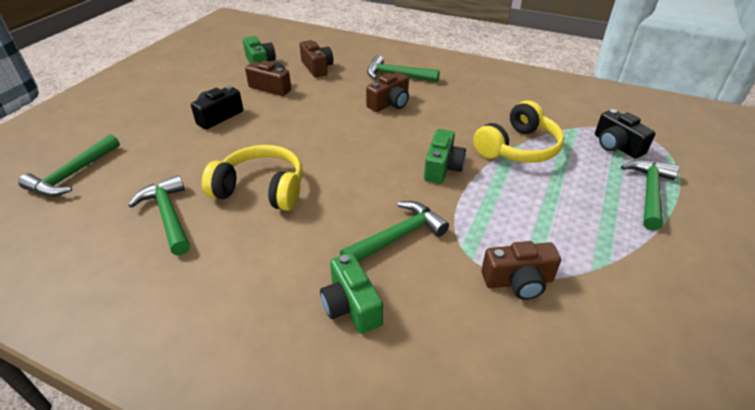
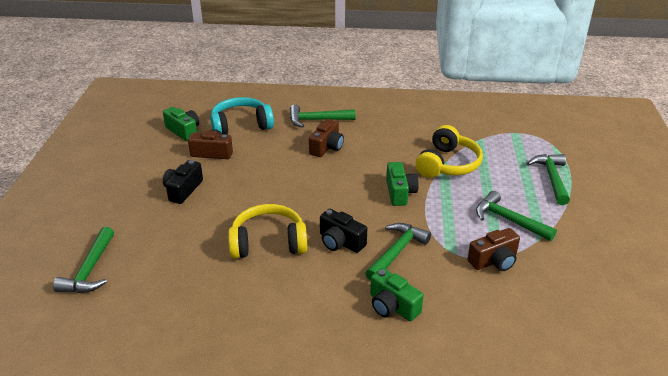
camera: 20 degrees left, 5 degrees down
green hammer [128,175,190,255] -> green hammer moved to [476,191,557,241]
brown camera [299,40,333,78] -> turquoise headphones [210,97,274,135]
black camera [595,109,655,159] -> black camera moved to [320,209,367,253]

